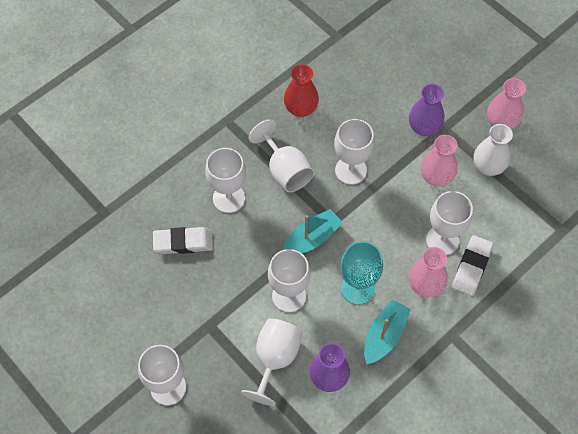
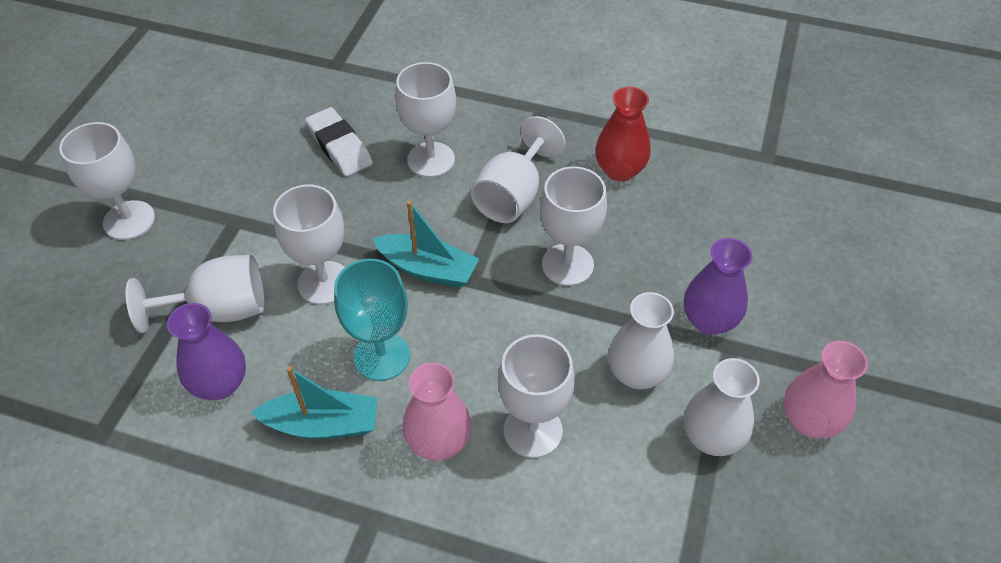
camera: 60 degrees right, 10 degrees down
pink vase [421,135,458,186] -> white vase [608,292,674,389]
white eraser [452,235,493,296] -> none

